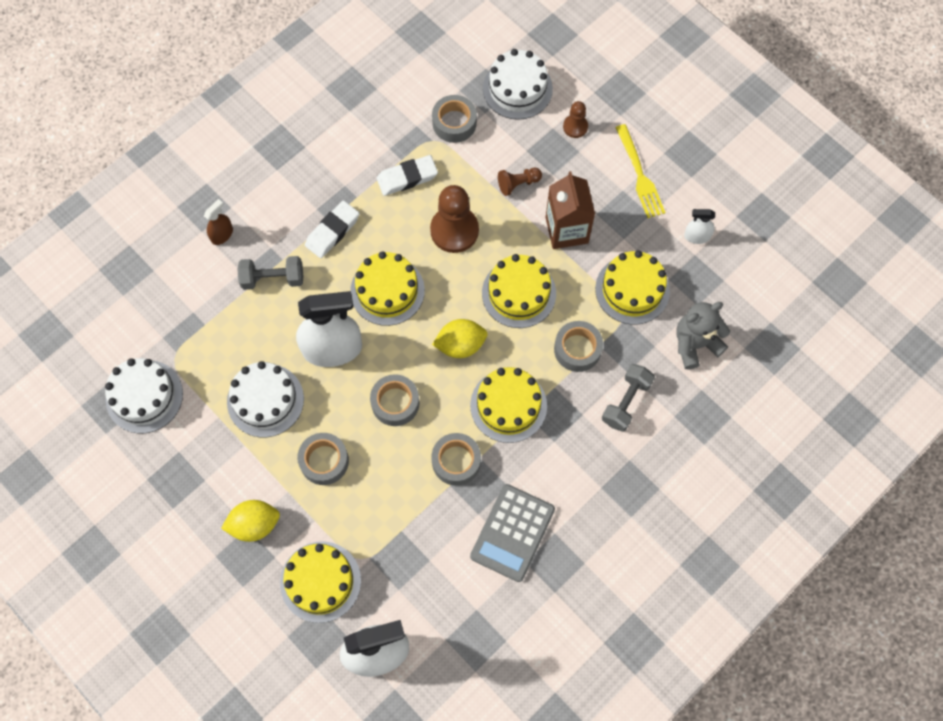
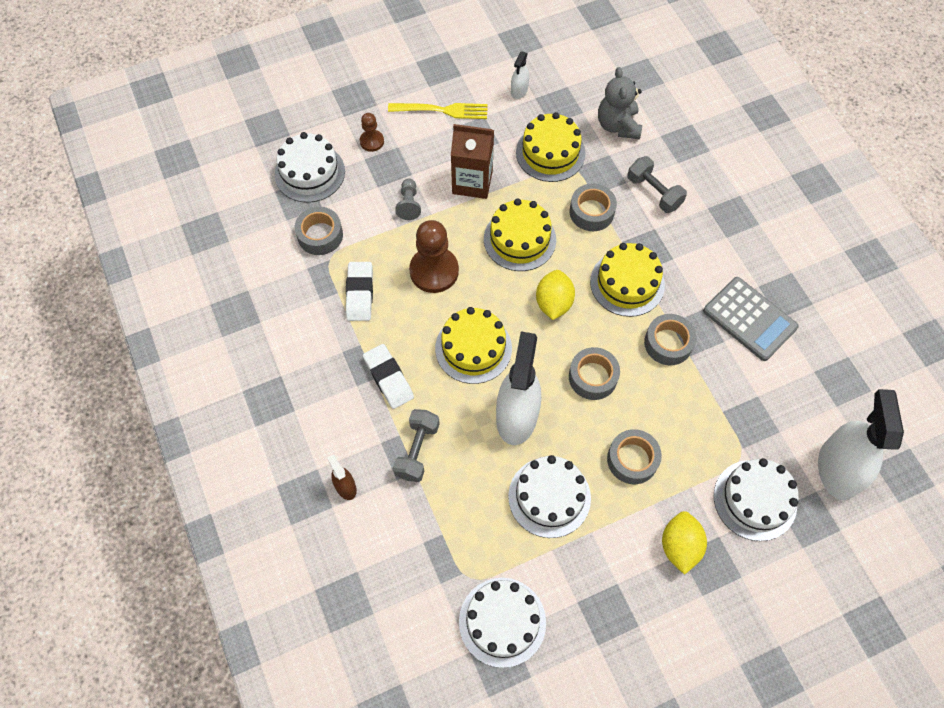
camera: 70 degrees left, 5 degrees down
yellow cake [280,541,361,623] -> white cake [714,458,799,541]
brown pawn [498,168,542,196] -> grey pawn [395,178,421,220]

